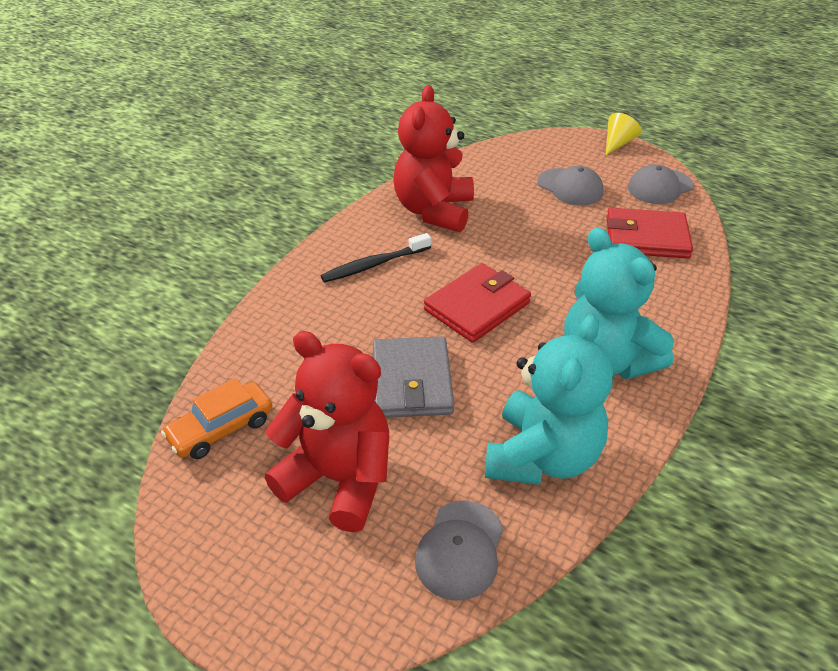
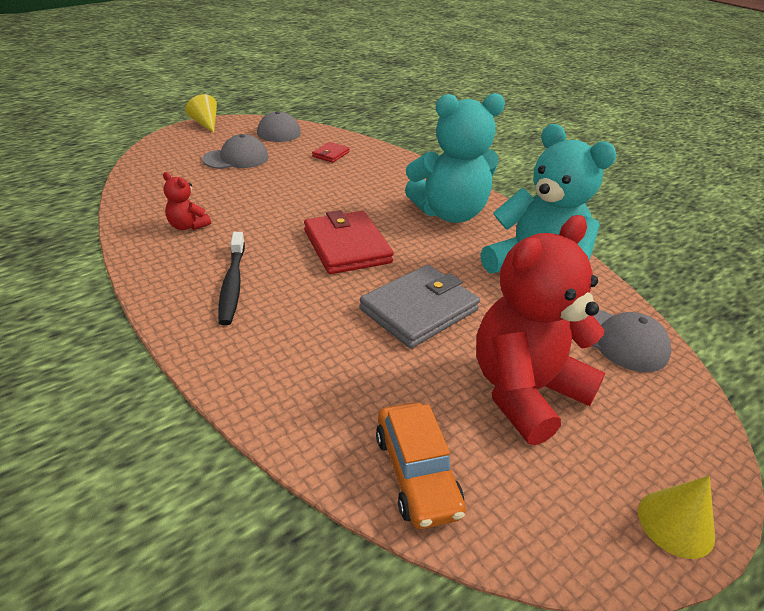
camera: 70 degrees left, 5 degrees down
grey wallet [373,336,454,418] -> grey wallet turned 60 degrees counterclockwise [359,265,480,349]
red teddy bear [393,85,474,232] -> red teddy bear [163,172,211,230], size x0.43
red wallet [607,208,693,259] -> red wallet [312,142,350,163], size x0.49
none -> yellow cone [638,476,715,559]

